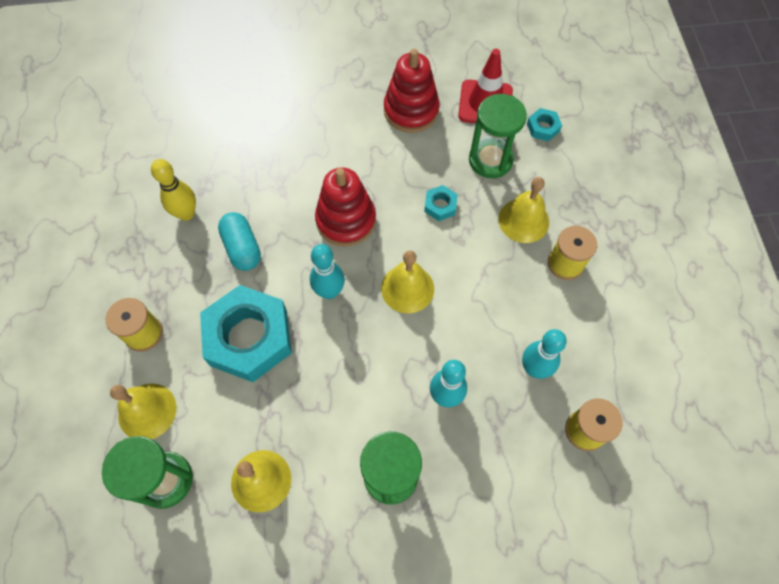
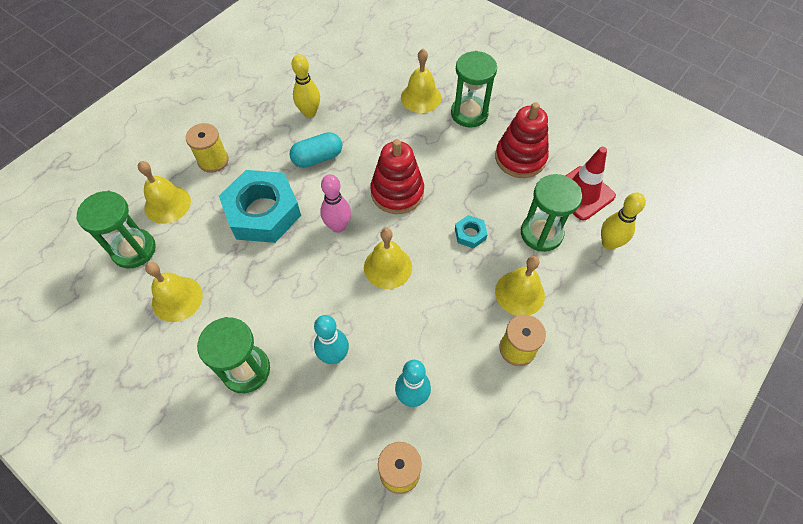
camera: 45 degrees right, 5 degrees down
turquoise capsule [218,212,261,271] -> turquoise capsule turned 45 degrees clockwise [290,132,342,168]
turquoise bowling pin [310,244,345,299] -> pink bowling pin [320,174,351,233]
turquoise nut [527,108,562,141] -> yellow bowling pin [601,193,646,250]
none -> yellow bell [401,49,441,113]
none -> green hourglass [451,51,497,127]

